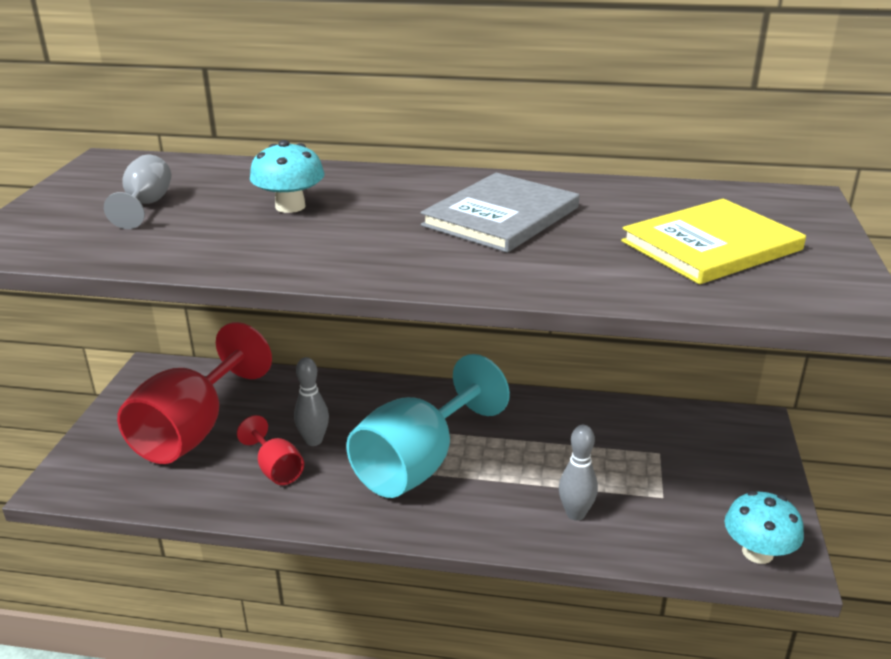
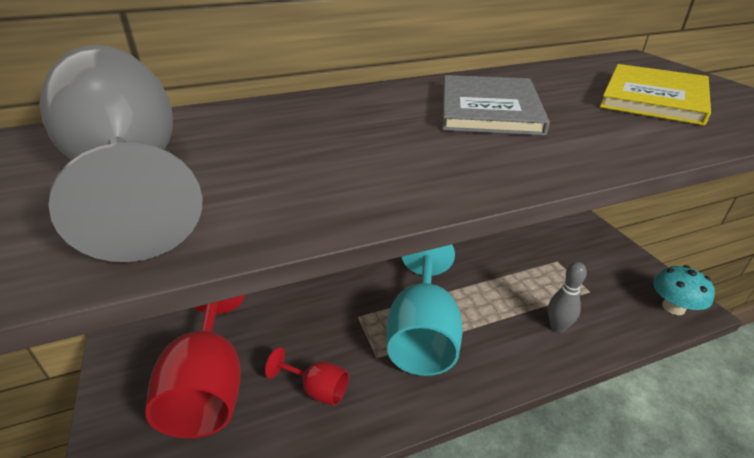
camera: 30 degrees left, 5 degrees up
grey goblet [104,155,171,229] -> grey goblet [39,45,202,262], size x2.11
turquoise mushroom [250,140,325,213] -> none
grey bowling pin [294,357,329,446] -> none

